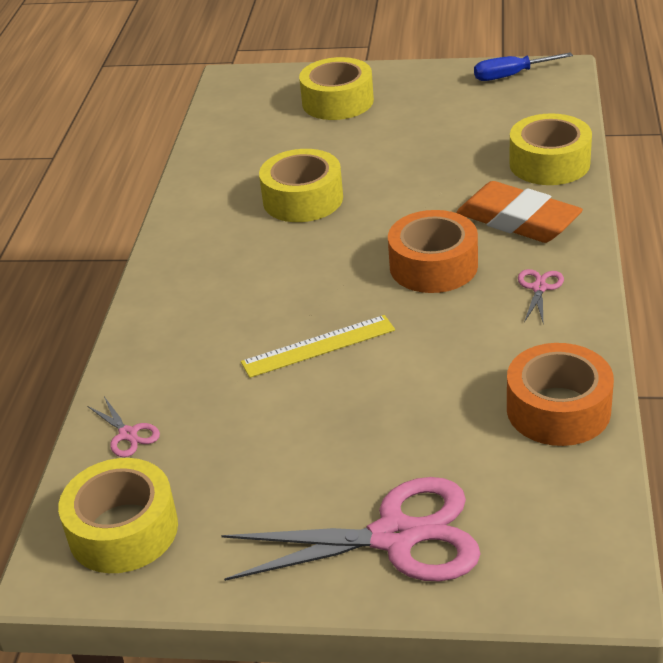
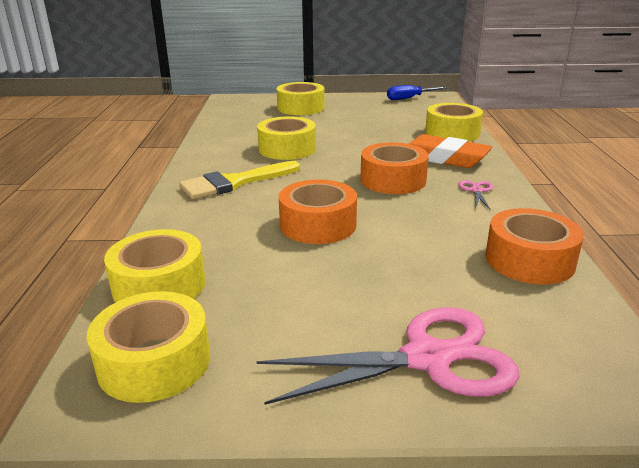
camera: 10 degrees left, 10 degrees down
pink scissors [87,397,160,457] -> yellow tape [104,229,205,303]
yellow ruler [241,315,395,378] -> orange tape [279,180,357,244]
none -> yellow brush [179,161,300,199]

